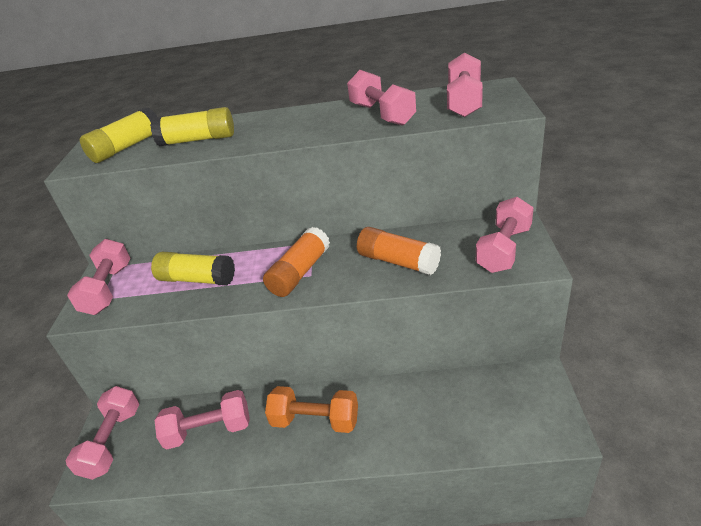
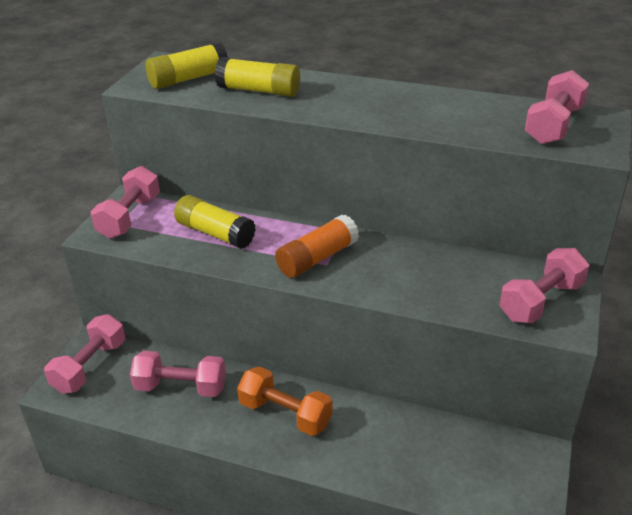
camera: 15 degrees right, 0 degrees up
pink dumbbell [347,70,416,126] -> none
orange glue stick [357,227,441,275] -> none

